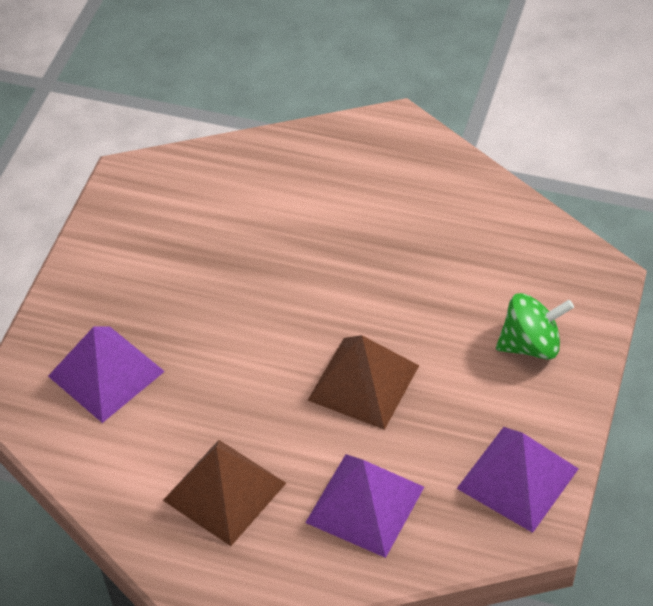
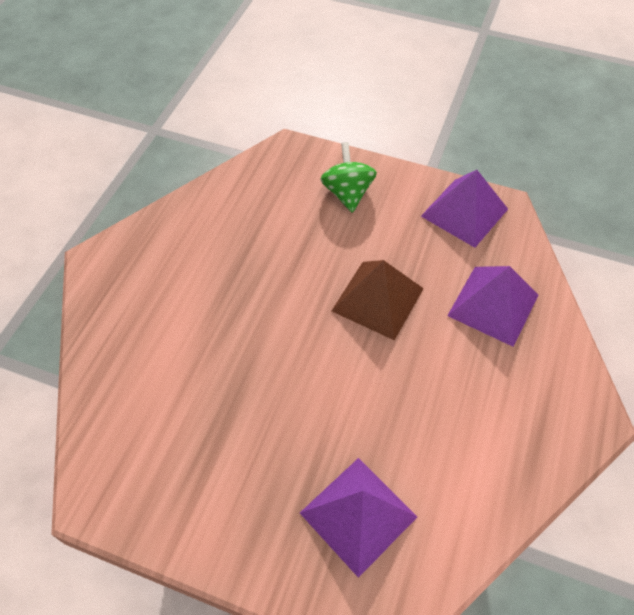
camera: 90 degrees left, 5 degrees up
brown pyramid [163,440,286,546] -> none

